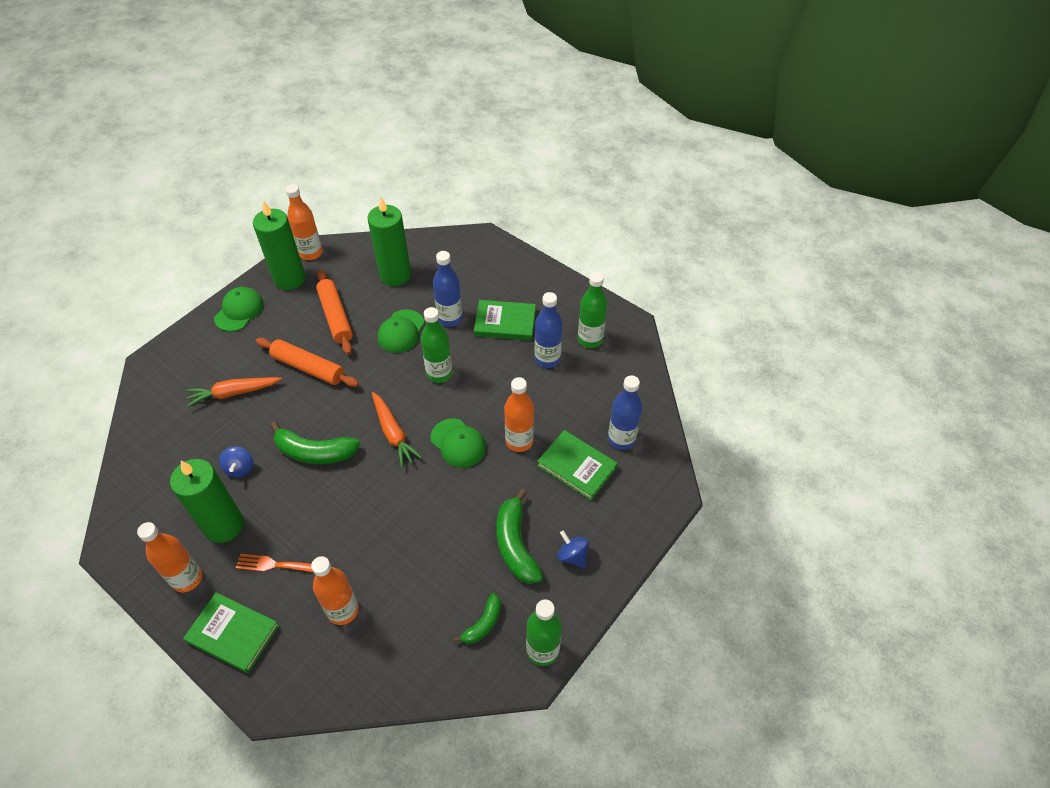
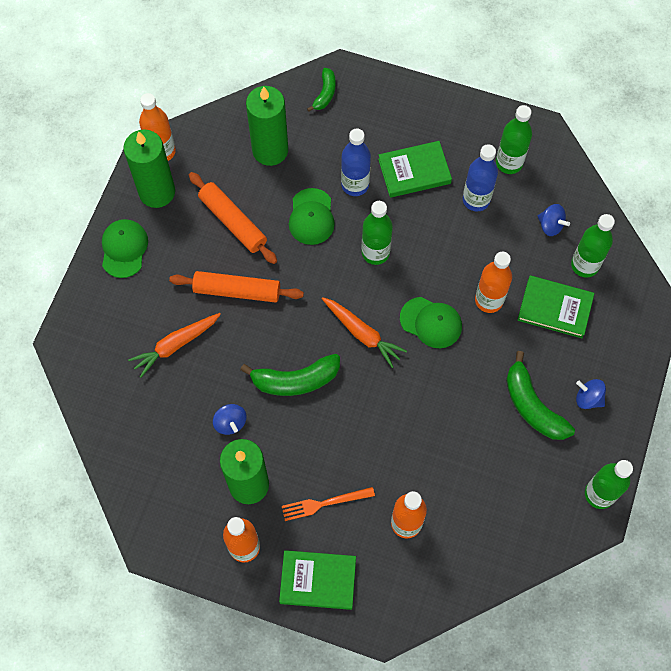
camera: 20 degrees left, 15 degrees up
green banana [453,593,501,644] -> green banana moved to [307,68,336,112]
blue bottle [608,375,642,450] -> green bottle [571,214,615,278]
none -> blue spinning top [538,204,570,236]

